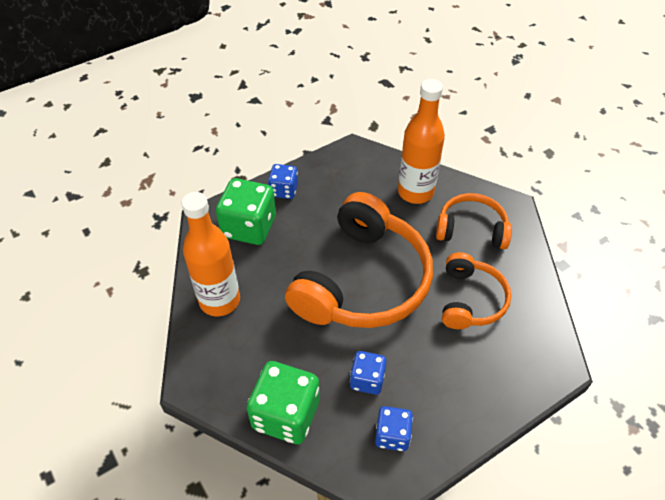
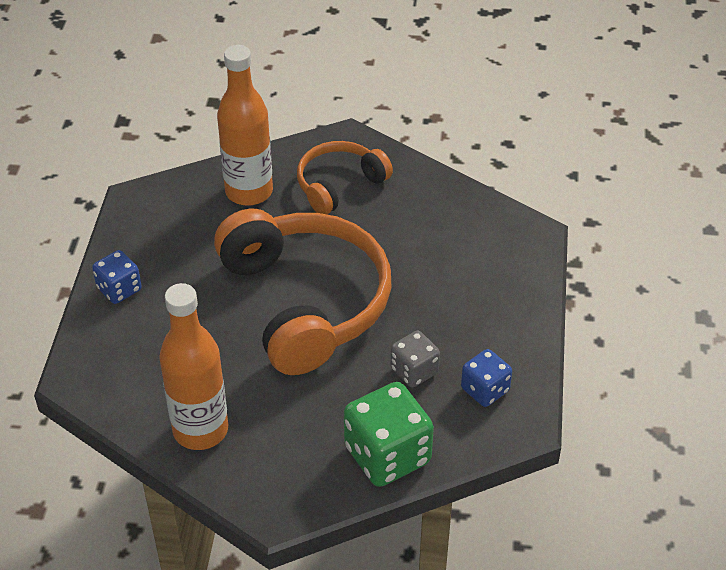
camera: 50 degrees left, 5 degrees down
green dice [216,178,276,245] -> none
blue dice [350,351,387,395] -> grey dice [391,331,440,388]
orange headphones [442,252,512,329] -> none

